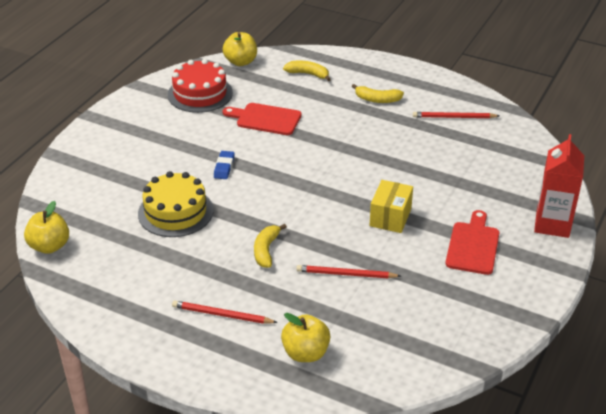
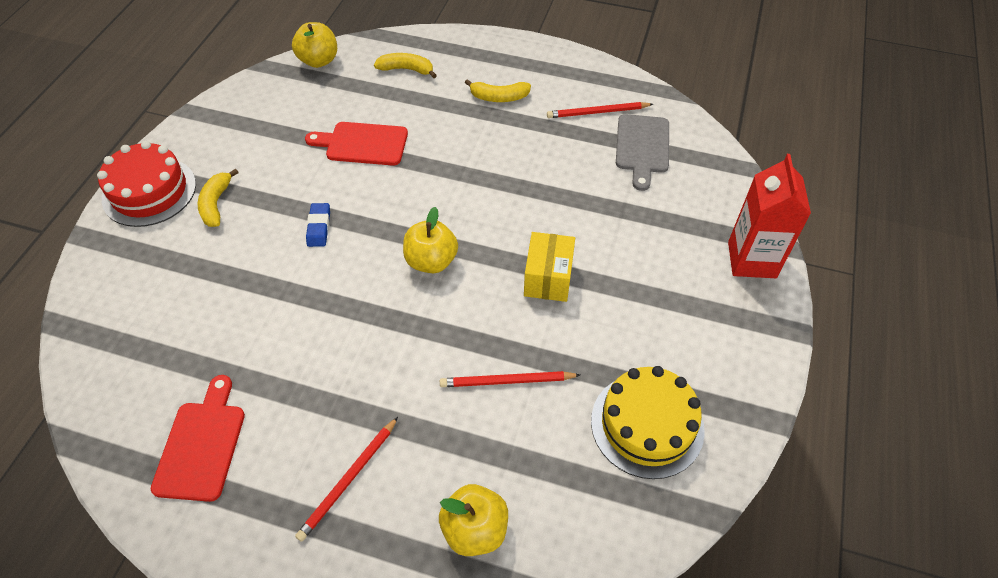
camera: 10 degrees left, 15 degrees up
yellow apple [24,201,69,254] -> yellow apple moved to [403,207,458,273]
yellow cake [138,171,213,237] -> yellow cake moved to [591,366,705,479]
red cake [168,59,233,113] -> red cake moved to [97,141,196,227]
red pencil [172,301,278,324] -> red pencil turned 60 degrees counterclockwise [295,417,398,542]
yellow banana [254,224,287,268] -> yellow banana moved to [198,168,239,227]
red cutting board [445,210,500,275] -> red cutting board moved to [151,375,245,502]
none -> grey cutting board [616,114,669,191]

